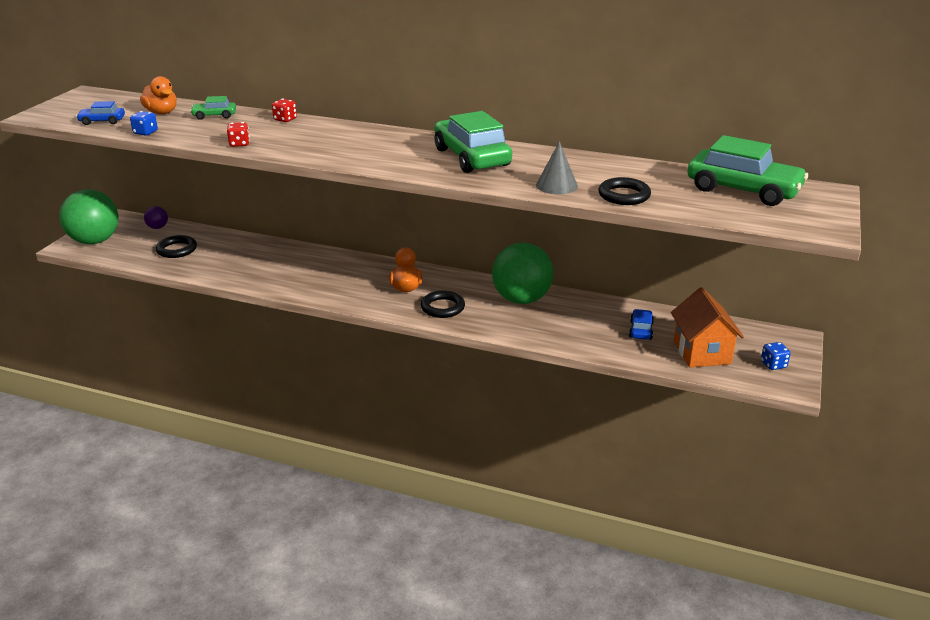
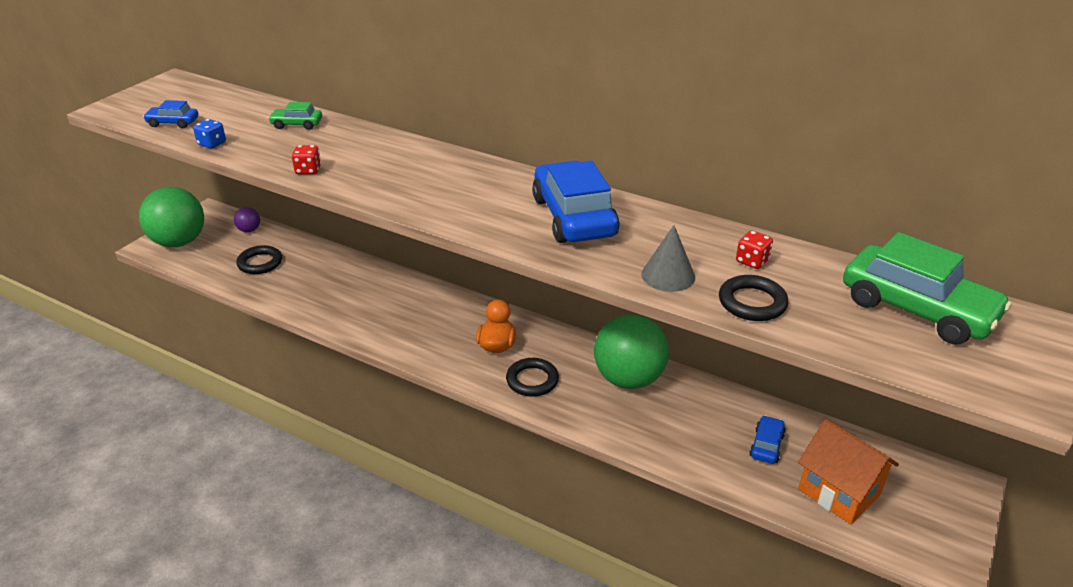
camera: 10 degrees right, 5 degrees up
orange duck [140,76,177,114] -> none
red dice [272,98,297,122] -> red dice moved to [736,231,773,269]
green car [435,111,512,173] -> blue car [532,161,619,243]
orange house [671,287,744,367] -> orange house turned 45 degrees counterclockwise [798,419,899,525]
blue dice [761,342,791,370] -> none

